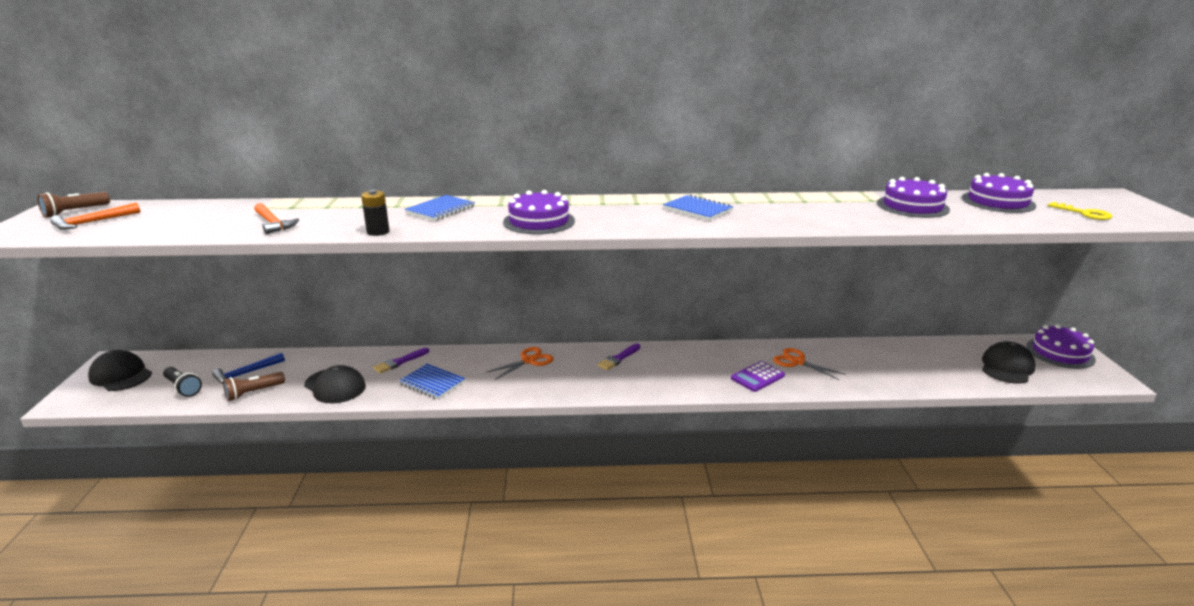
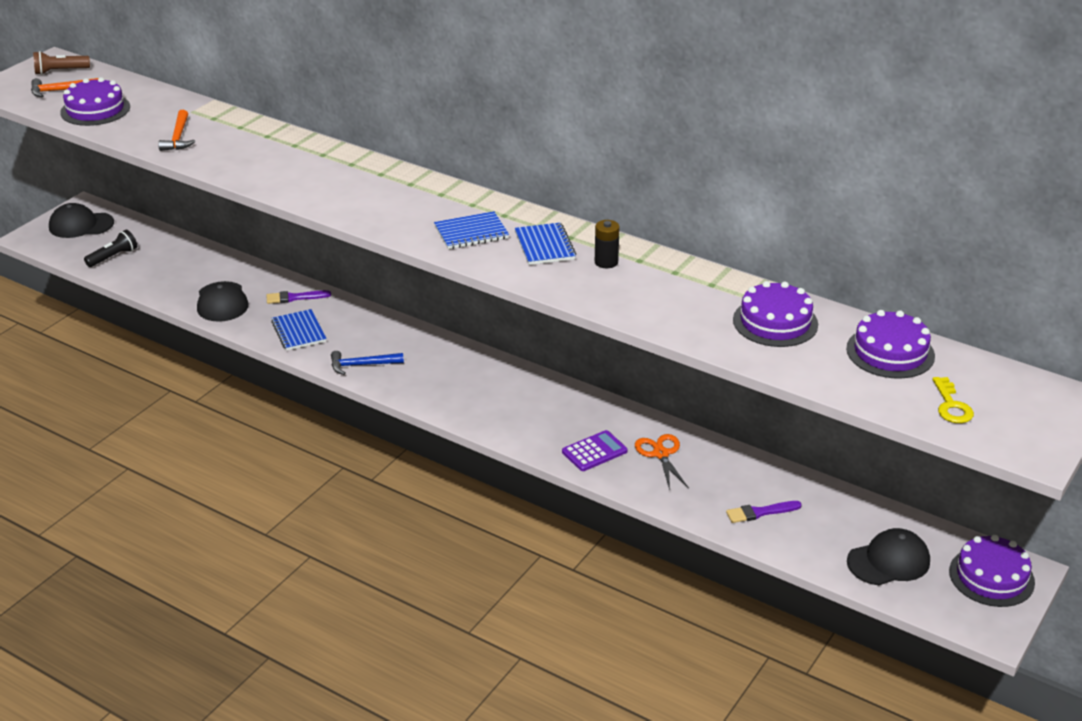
camera: 35 degrees right, 10 degrees up
black cap [88,350,152,391] -> black cap turned 75 degrees counterclockwise [49,203,114,238]
black flashlight [163,367,202,397] -> black flashlight turned 120 degrees counterclockwise [84,230,137,267]
blue hammer [212,353,285,384] -> blue hammer moved to [331,351,404,375]
brown flashlight [223,372,285,401] -> none
black battery [361,190,389,236] -> black battery moved to [595,220,620,268]
blue notebook [404,195,475,221] -> blue notebook moved to [434,211,509,249]
orange scissors [486,347,554,380] -> none
purple cake [503,190,575,234] -> purple cake moved to [60,77,130,126]
purple brush [598,344,641,370] -> purple brush moved to [726,501,802,523]
purple calculator [731,361,785,392] -> purple calculator turned 150 degrees clockwise [562,430,628,471]

